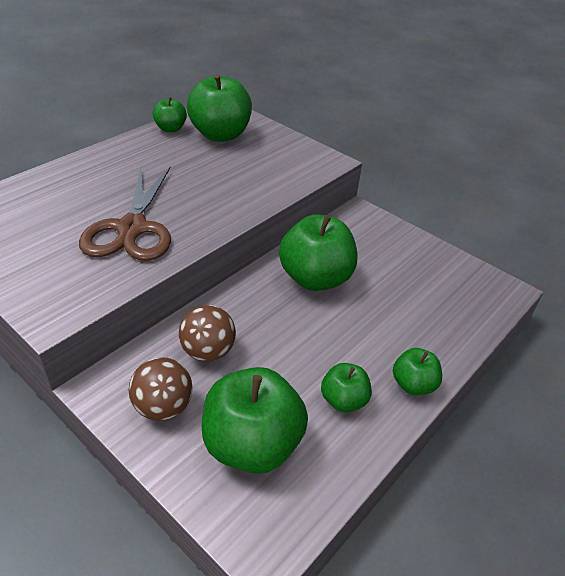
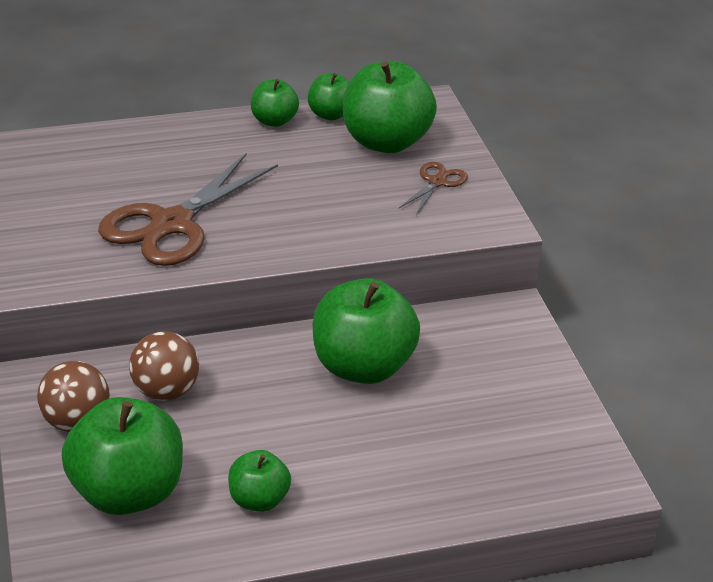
camera: 35 degrees right, 5 degrees down
green apple [393,348,442,395] -> green apple moved to [251,79,299,127]
none -> brown scissors [399,162,468,215]

